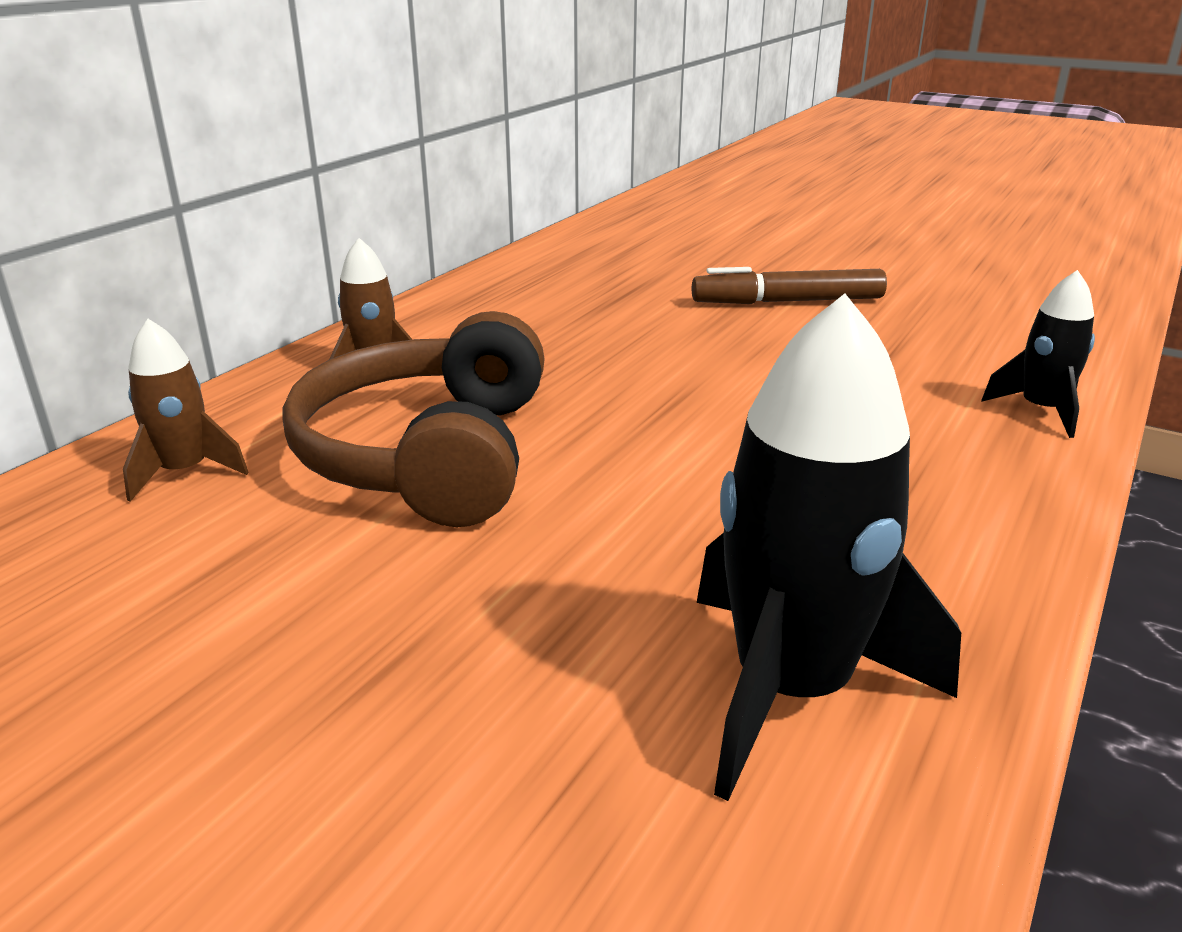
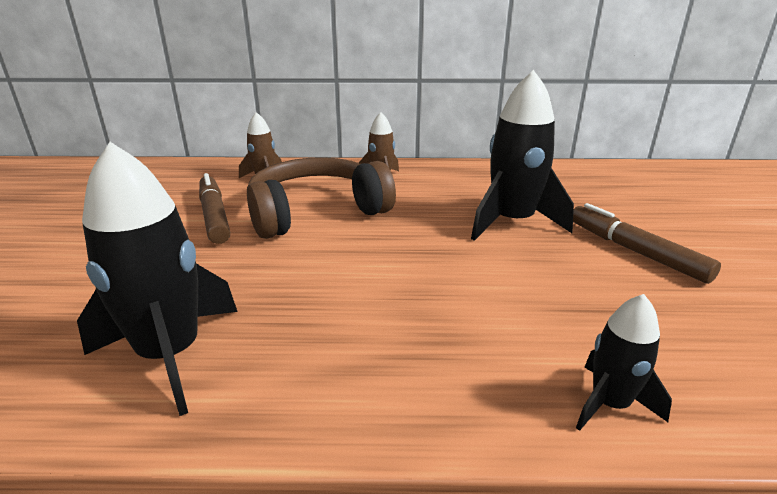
camera: 60 degrees right, 0 degrees up
none -> brown marker [199,173,230,244]
none -> black rocket [471,70,574,241]

